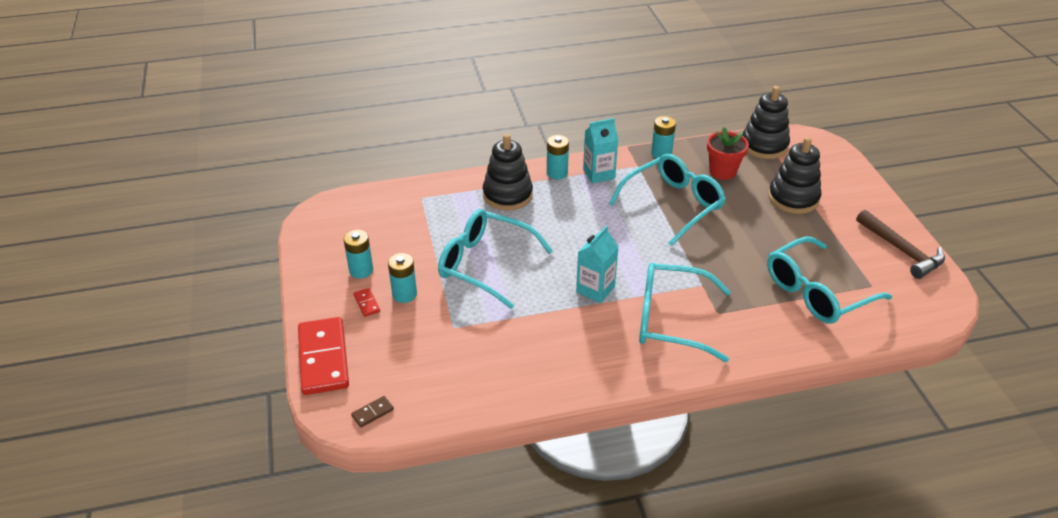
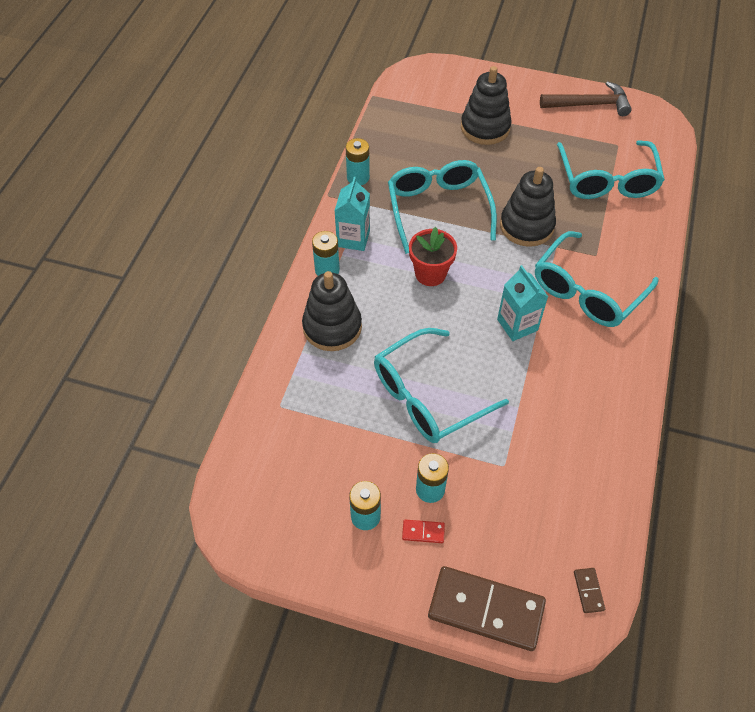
camera: 60 degrees left, 15 degrees up
red domino [298,317,349,395] -> brown domino [428,566,546,651]
red flower pot [707,127,749,180] -> red flower pot moved to [409,227,457,286]
black stacking toy [743,86,790,159] -> black stacking toy moved to [500,167,556,247]

